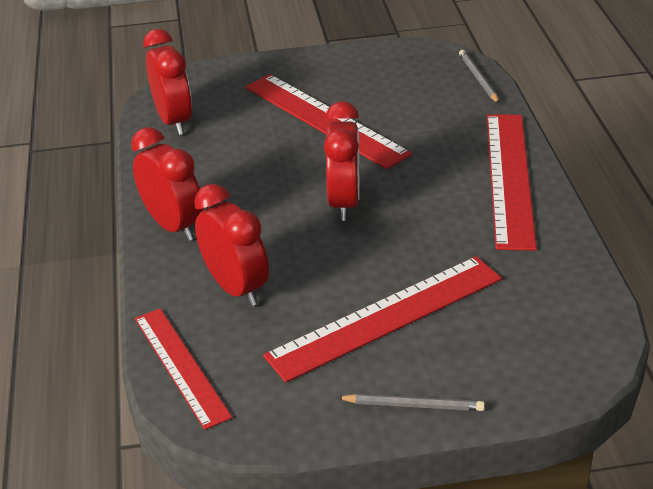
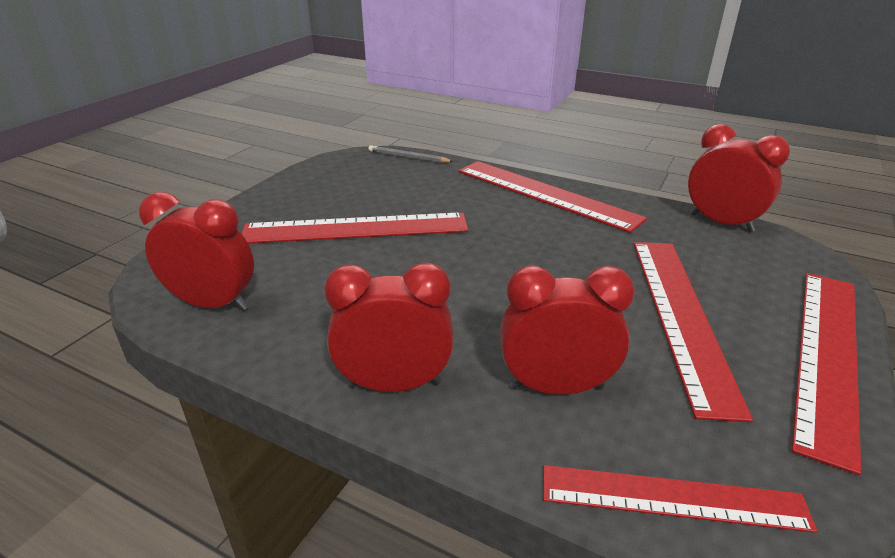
camera: 55 degrees left, 5 degrees down
red clock [324,101,360,221] -> red clock moved to [688,124,790,232]
grey pencil [337,394,485,411] -> red ruler [792,273,861,475]

